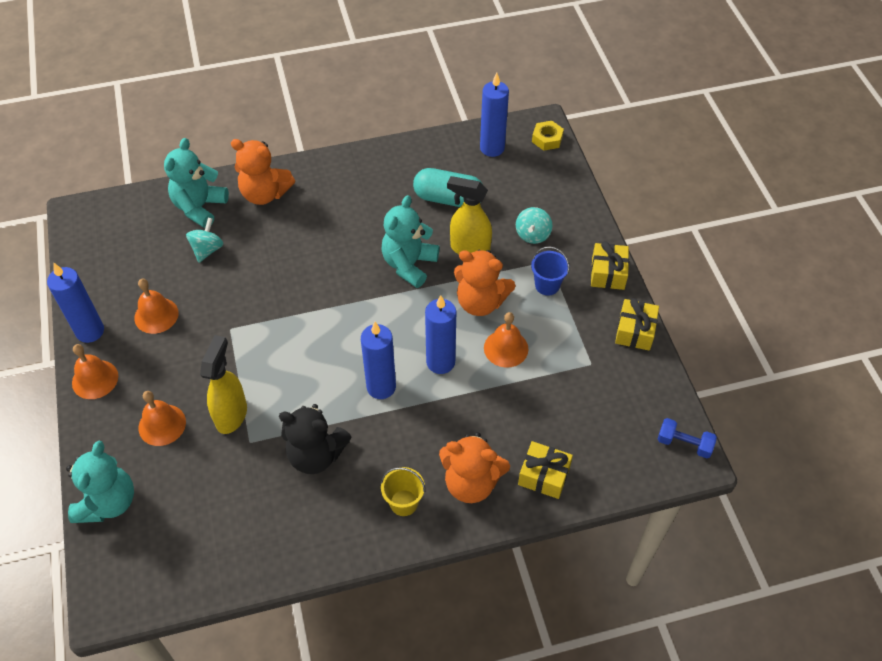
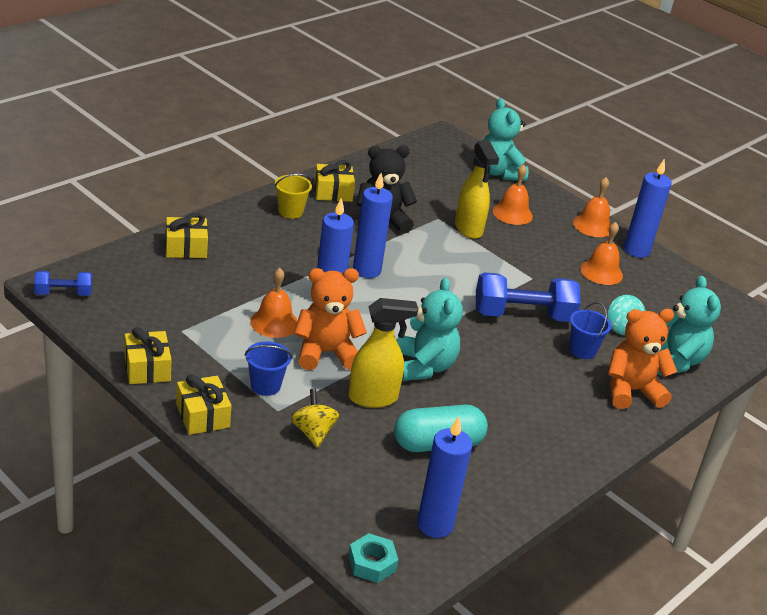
camera: 145 degrees right, 20 degrees down
orange teddy bear [439,432,510,503] -> none
turquoise spinning top [516,207,552,244] -> yellow spinning top [291,389,339,448]
yellow nut [532,121,564,151] -> turquoise nut [348,533,398,583]
none -> yellow gift [314,160,355,202]
none -> blue dumbbell [476,272,581,322]
none -> blue bucket [569,302,611,359]

